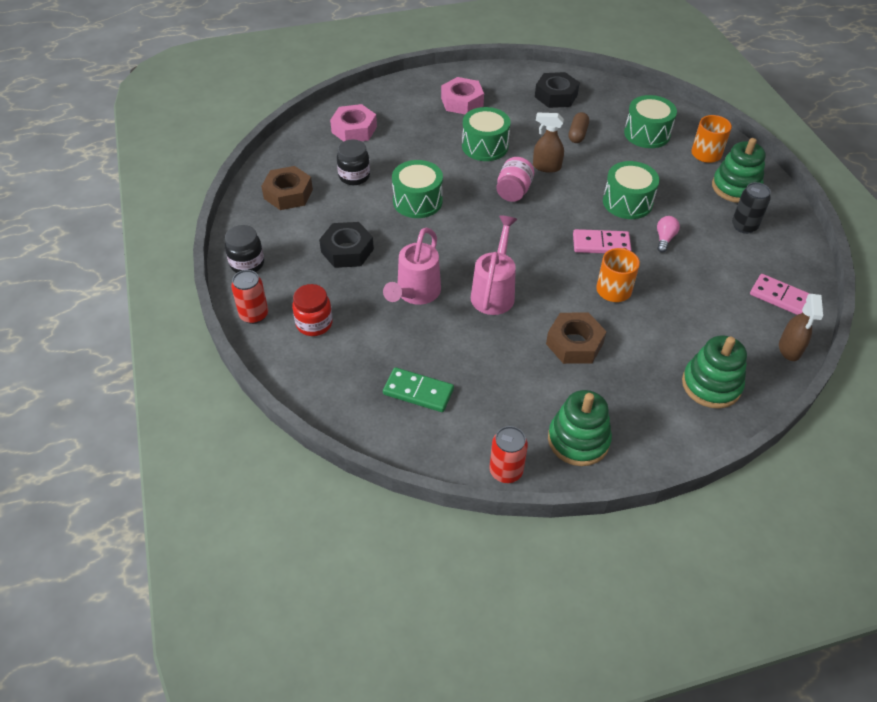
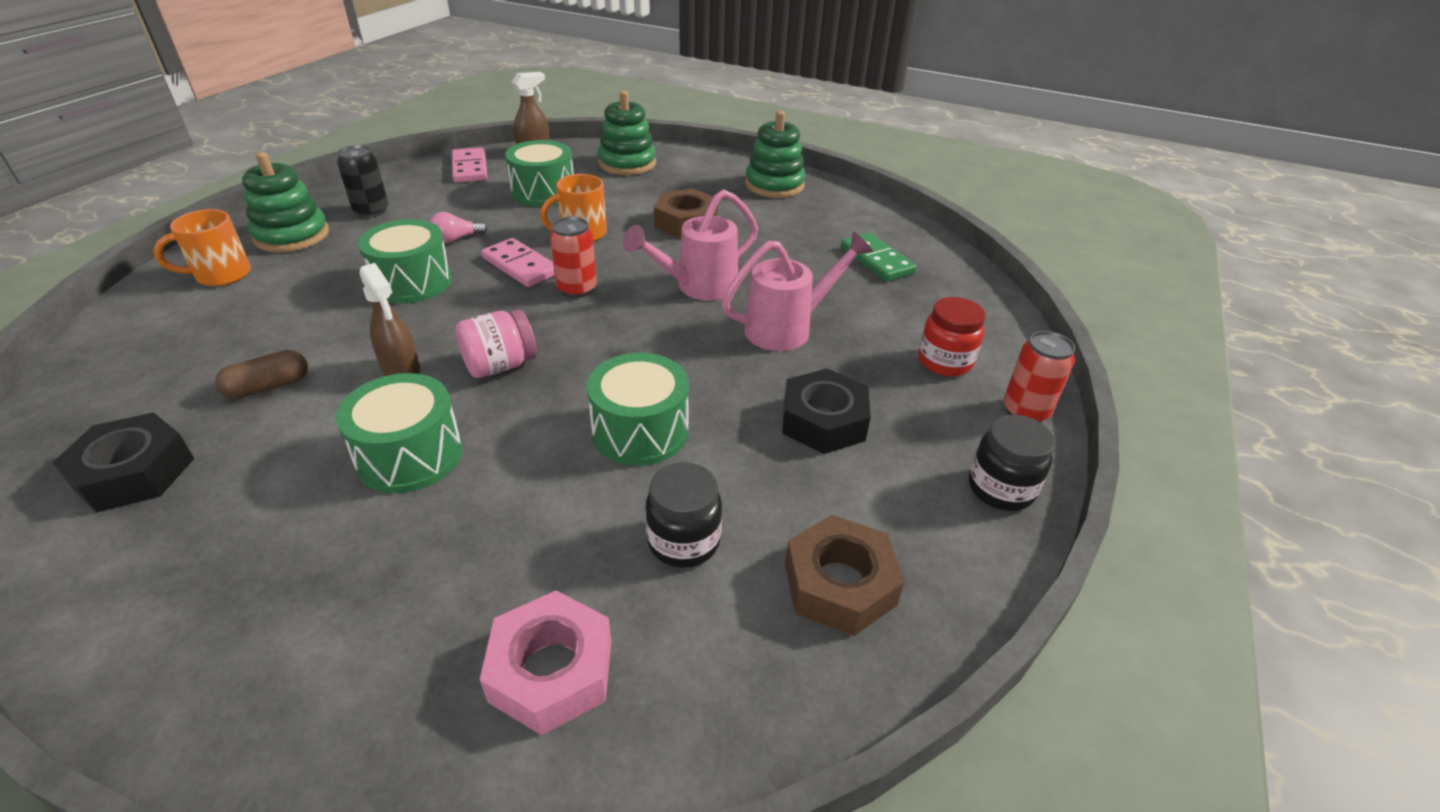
camera: 140 degrees left, 10 degrees down
pink nut [441,77,484,114] -> none
red can [490,426,528,483] -> red can moved to [550,217,597,298]
green drum [624,95,677,148] -> green drum moved to [505,140,574,207]

